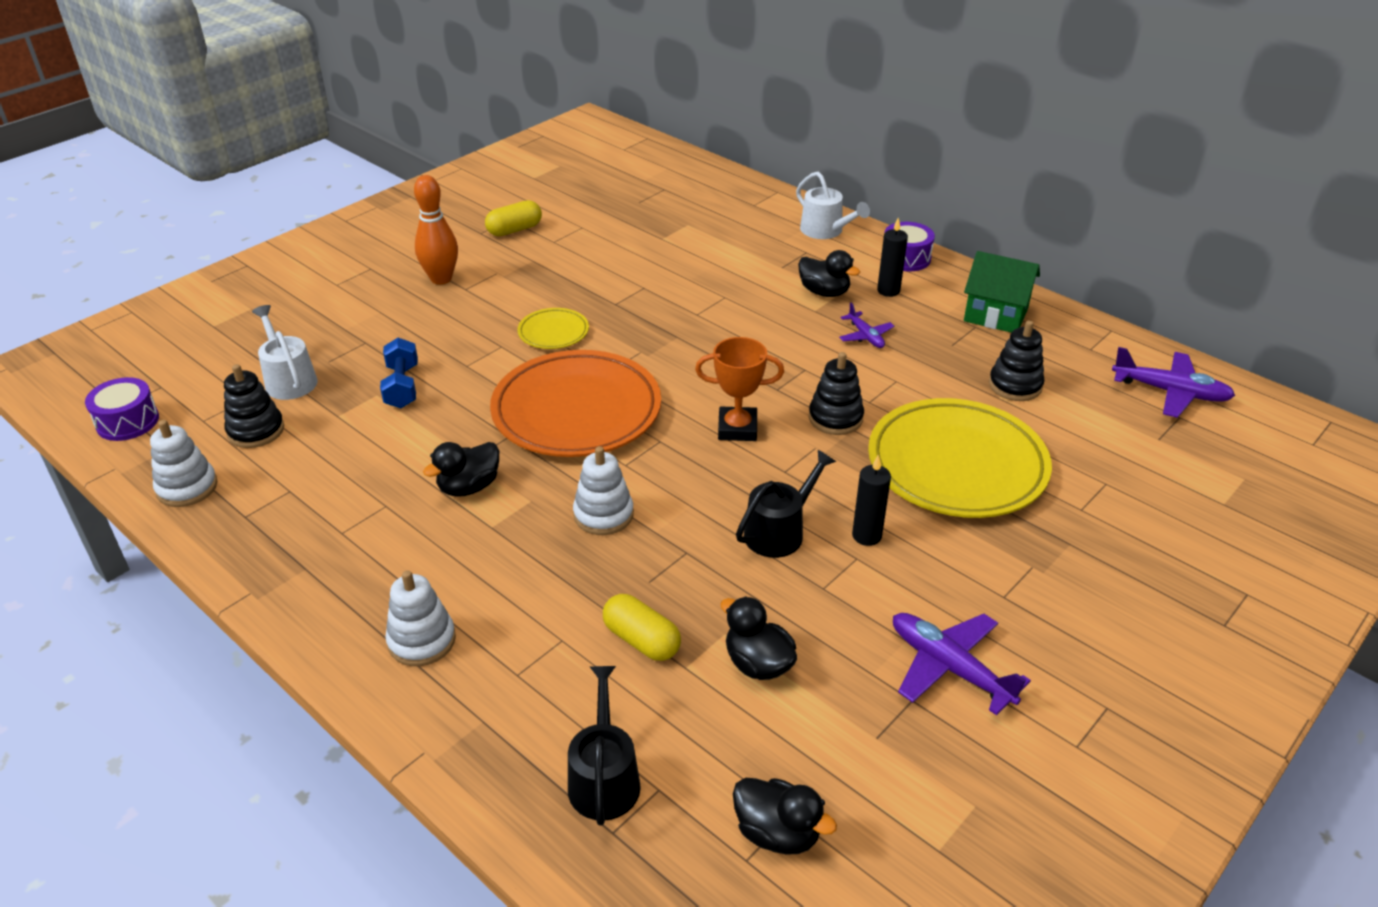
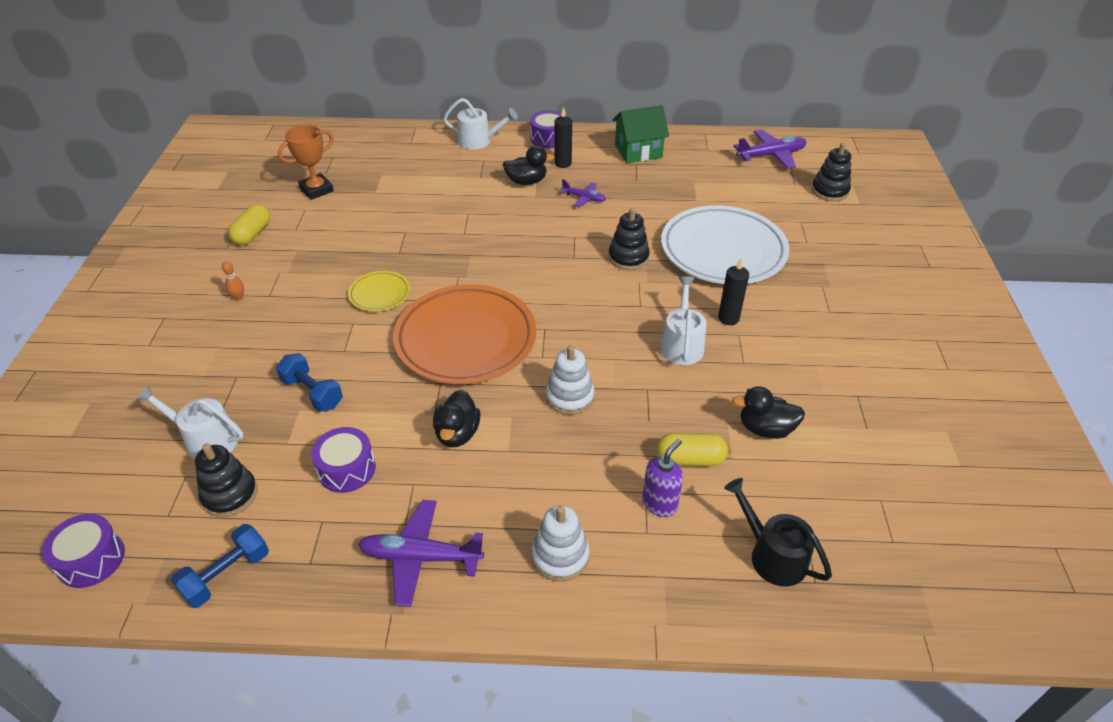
camera: 40 degrees left, 5 degrees up
white stacking toy [150,420,217,507] -> blue dumbbell [171,524,269,608]
orange bowling pin [414,175,458,285] -> orange bowling pin [222,261,244,301], size x0.44
orange trophy [695,337,784,441] -> orange trophy moved to [278,125,334,200]
black duck [733,778,837,855] -> none
black watering can [736,450,836,558] -> white watering can [660,276,707,365]
yellow plate [868,398,1052,518] -> white plate [661,205,790,284]
purple plane [893,613,1031,715] -> purple plane moved to [358,500,484,607]
black stacking toy [989,320,1045,401] -> black stacking toy moved to [811,143,851,202]
none -> purple drum [311,427,376,493]
none -> purple soap dispenser [642,439,683,517]

